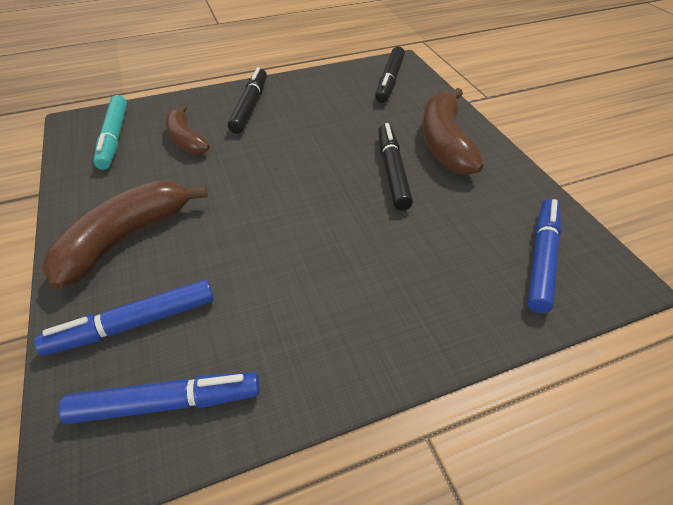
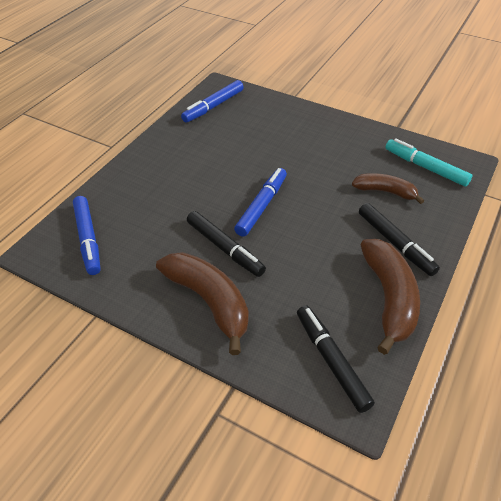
camera: 140 degrees right, 0 degrees up
blue marker [34,280,214,356] -> blue marker moved to [234,168,287,237]
brown banana [42,181,208,289] -> brown banana moved to [360,239,420,355]

